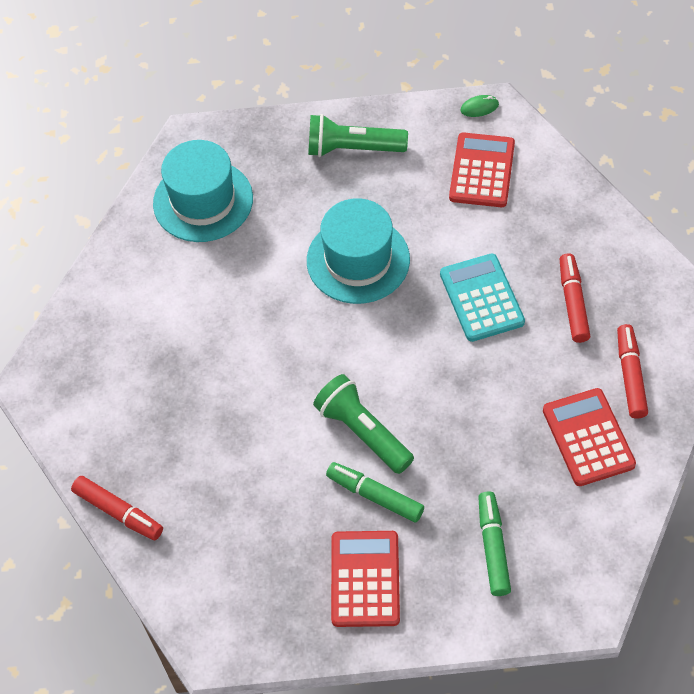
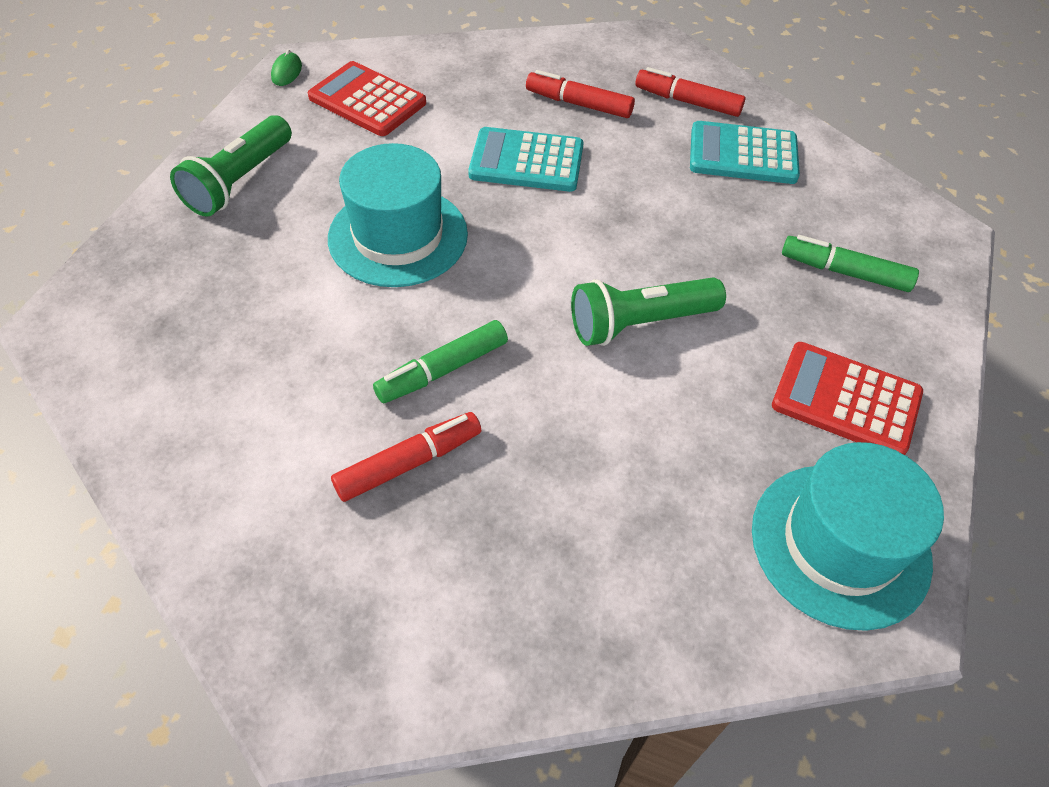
camera: 70 degrees left, 5 degrees down
red marker [71,476,163,540] -> red marker moved to [331,412,481,502]
turquoise hat [153,140,253,242] -> turquoise hat moved to [752,442,944,631]
green marker [326,462,424,523] -> green marker moved to [373,320,508,403]
red calculator [543,388,636,486] -> turquoise calculator [690,121,800,184]

